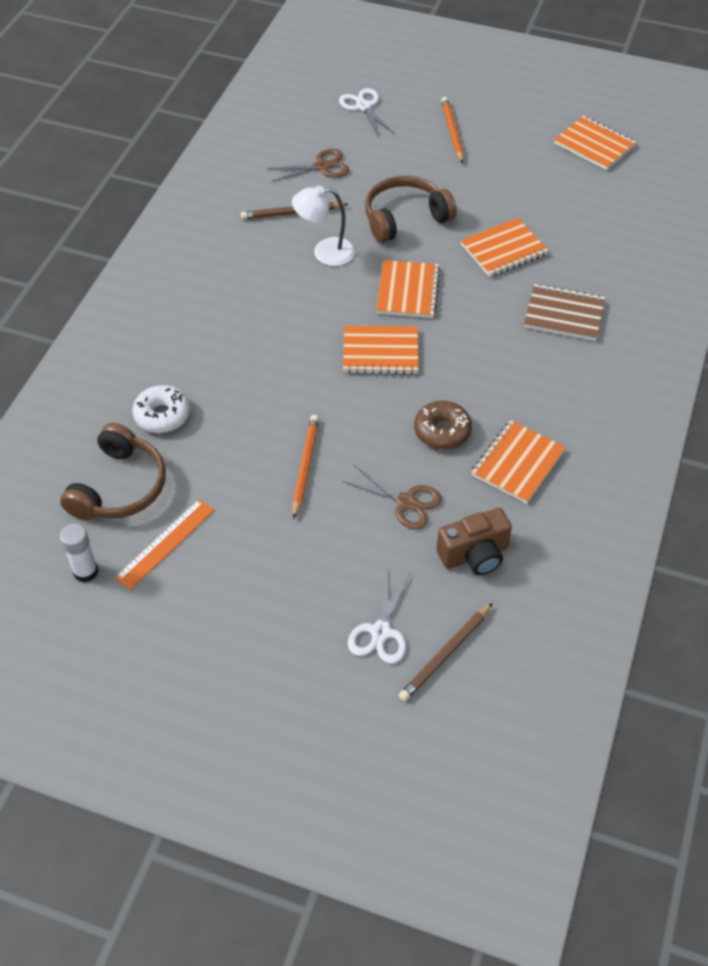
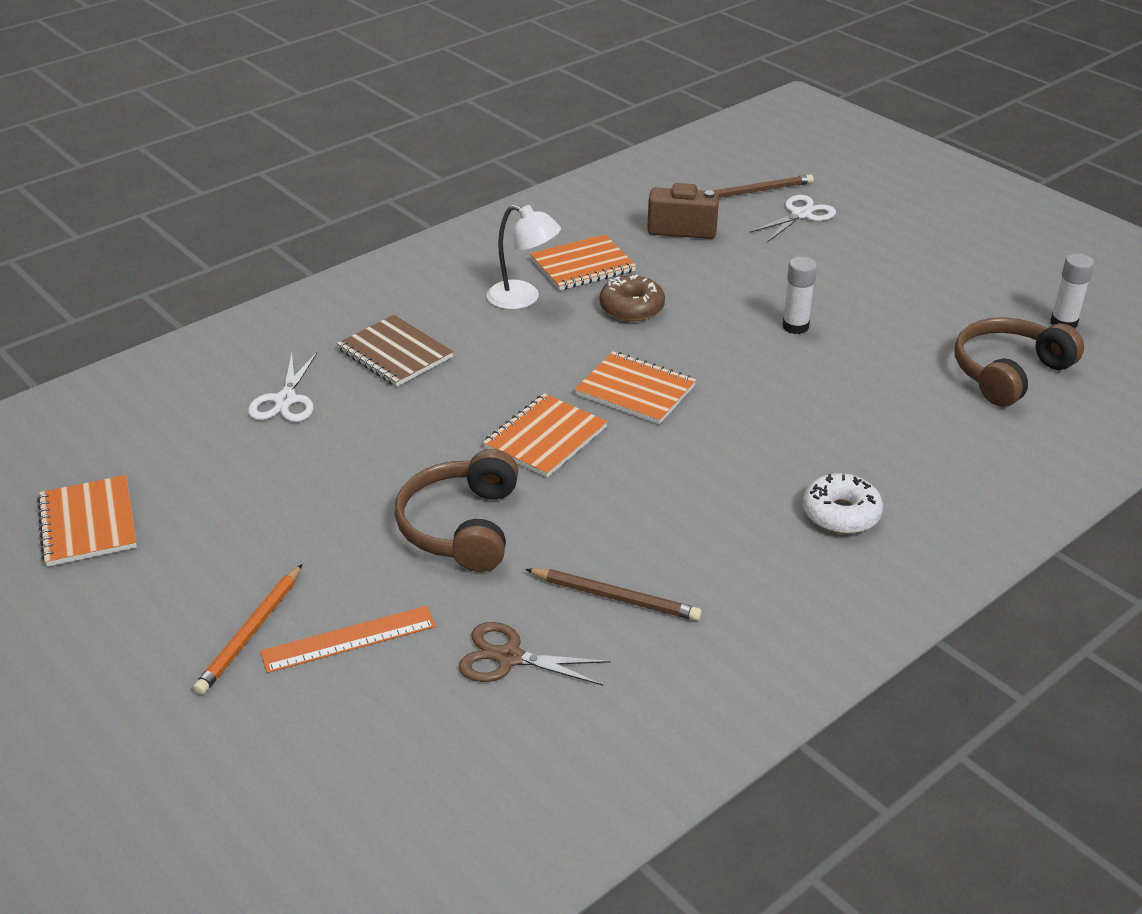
camera: 150 degrees left, 15 degrees down
orange ruler [115,499,215,590] -> orange ruler moved to [260,606,436,673]
white donut [132,385,190,433] -> white donut moved to [803,473,883,534]
white lamp [292,185,355,266] -> white lamp moved to [487,205,561,310]
orange pencil [292,415,319,519] -> white glue stick [782,257,817,334]
white scissors [339,88,394,136] -> white scissors moved to [248,352,317,422]
brown scissors [342,465,442,529] -> none
brown headphones [365,176,456,243] -> brown headphones turned 90 degrees clockwise [395,449,518,572]
orange notebook [460,218,549,277] -> none

